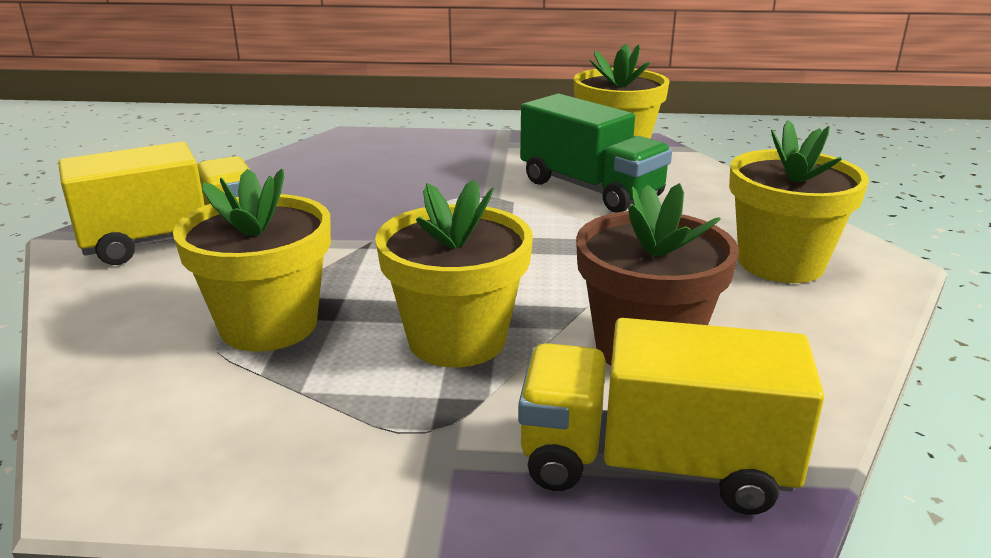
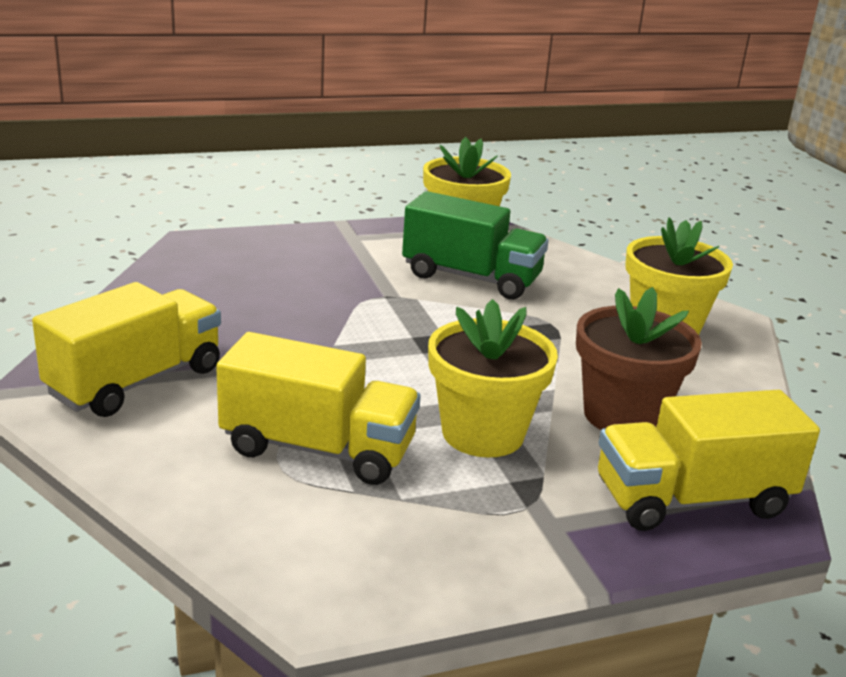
camera: 25 degrees left, 0 degrees up
yellow flower pot [173,169,331,352] -> yellow truck [216,332,421,485]

